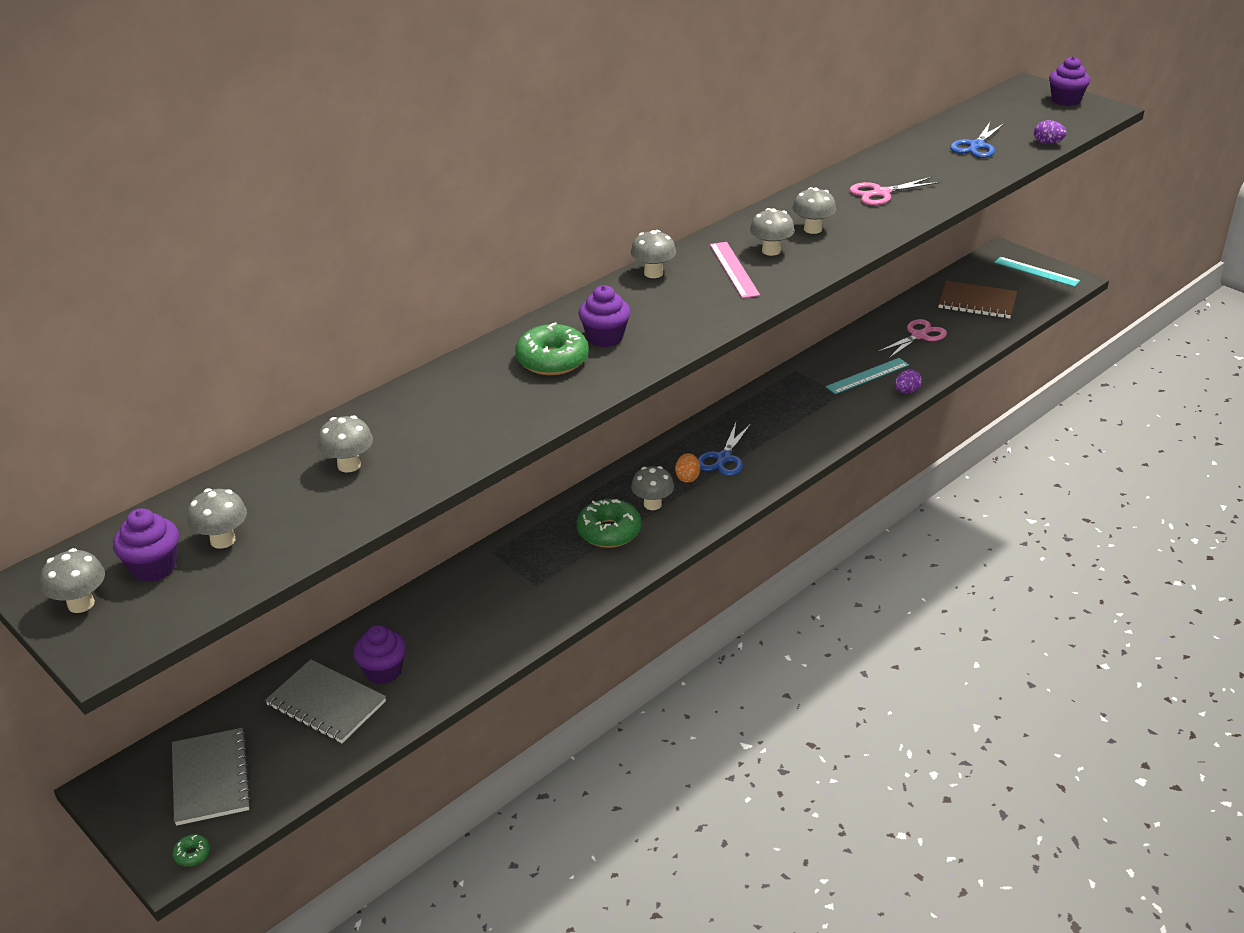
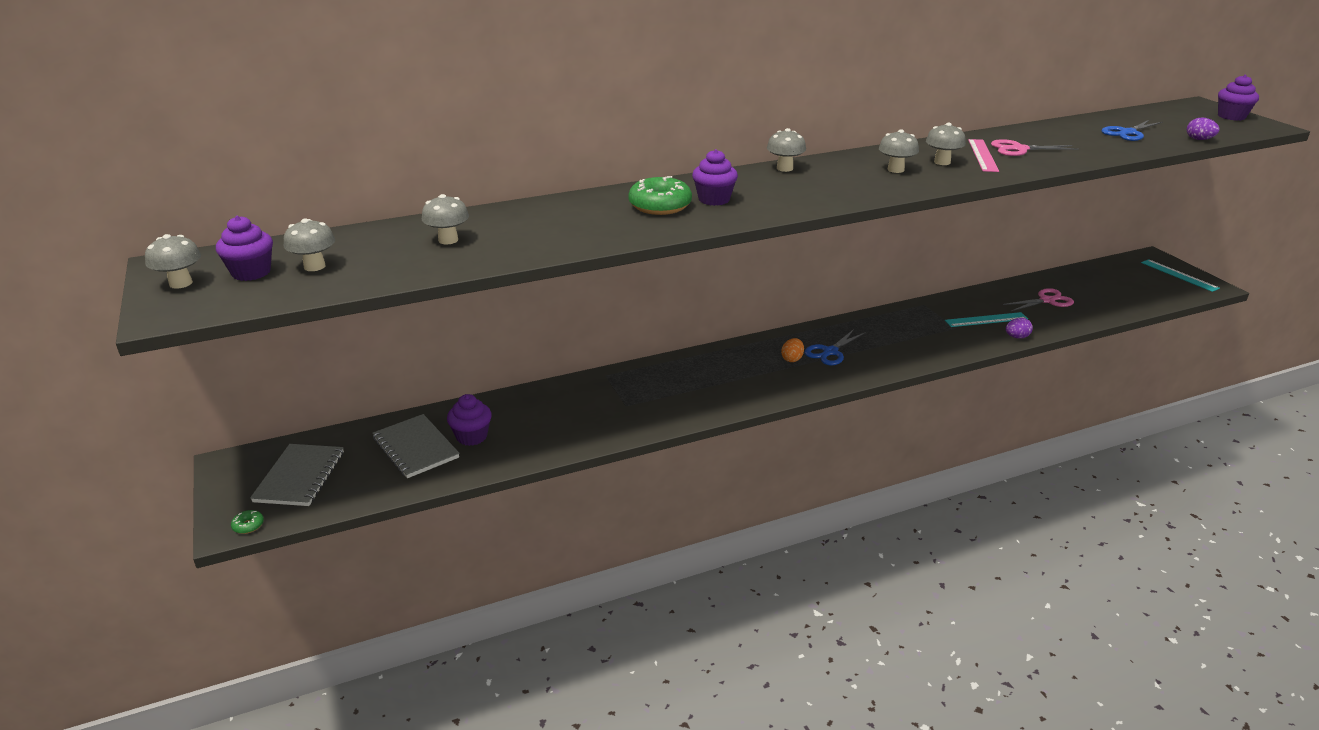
camera: 20 degrees right, 5 degrees down
green donut [577,499,642,548] -> none
grey mushroom [631,466,674,510] -> none
pink ruler [710,242,760,298] -> pink ruler moved to [968,139,999,172]
brown notebook [938,281,1017,318] -> none

